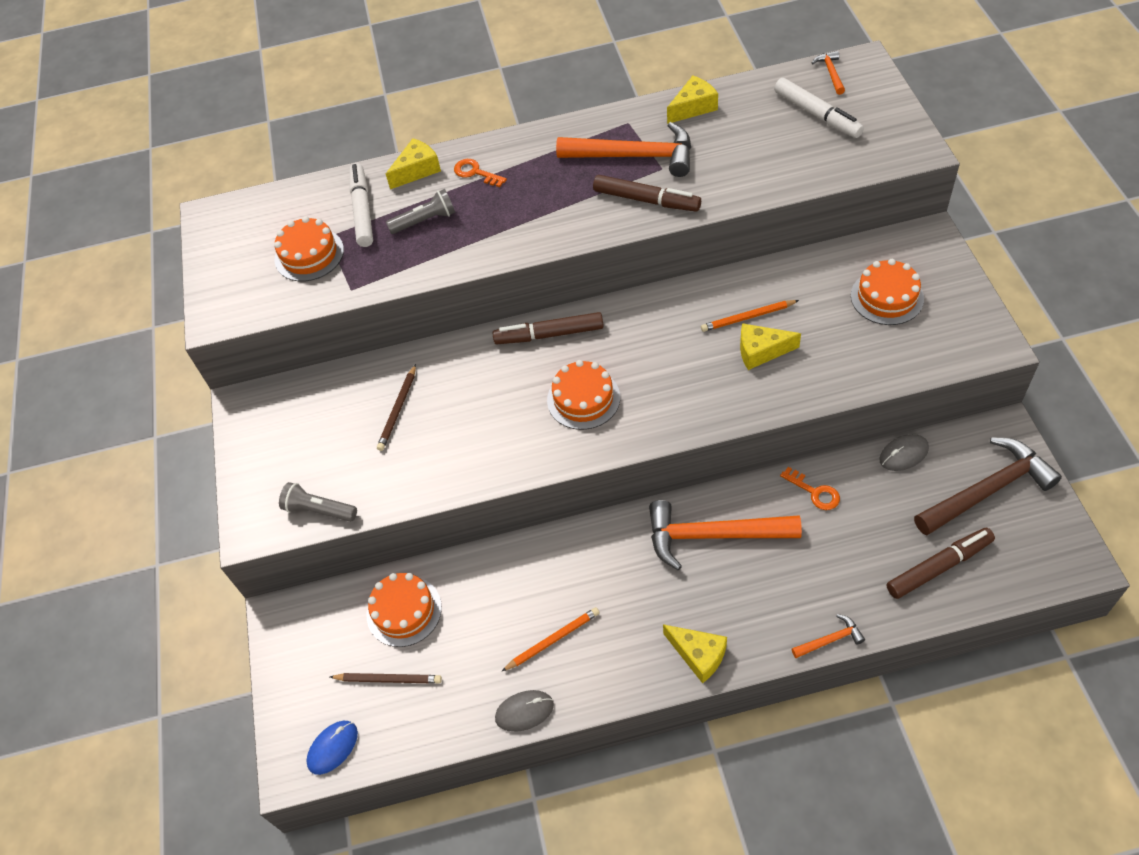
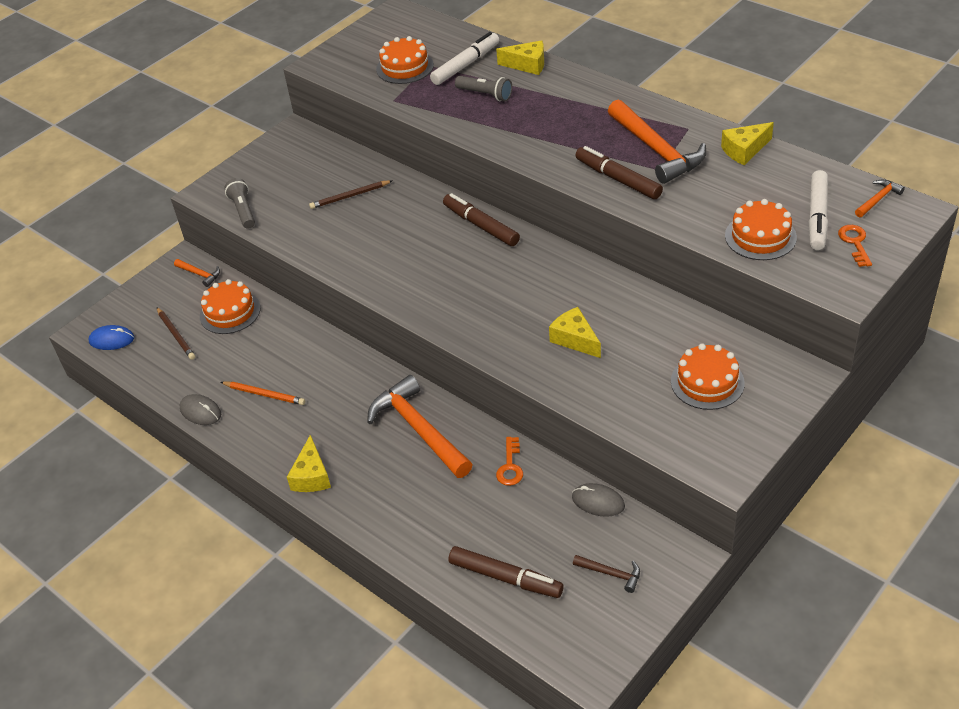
camera: 50 degrees right, 10 degrees down
orange key [454,159,507,187] -> orange key moved to [838,225,872,267]
orange cake [547,360,620,430] -> orange cake moved to [725,199,797,260]
brown marker [593,175,701,212] -> brown marker turned 150 degrees clockwise [575,146,663,199]
yellow cheese [667,76,718,124] -> yellow cheese turned 135 degrees clockwise [721,122,774,165]
orange pencil [701,300,799,332] -> none
orange hammer [792,614,865,658] -> orange hammer moved to [174,259,220,287]
brown hammer [914,437,1062,536] -> brown hammer [573,555,640,593], size x0.45

